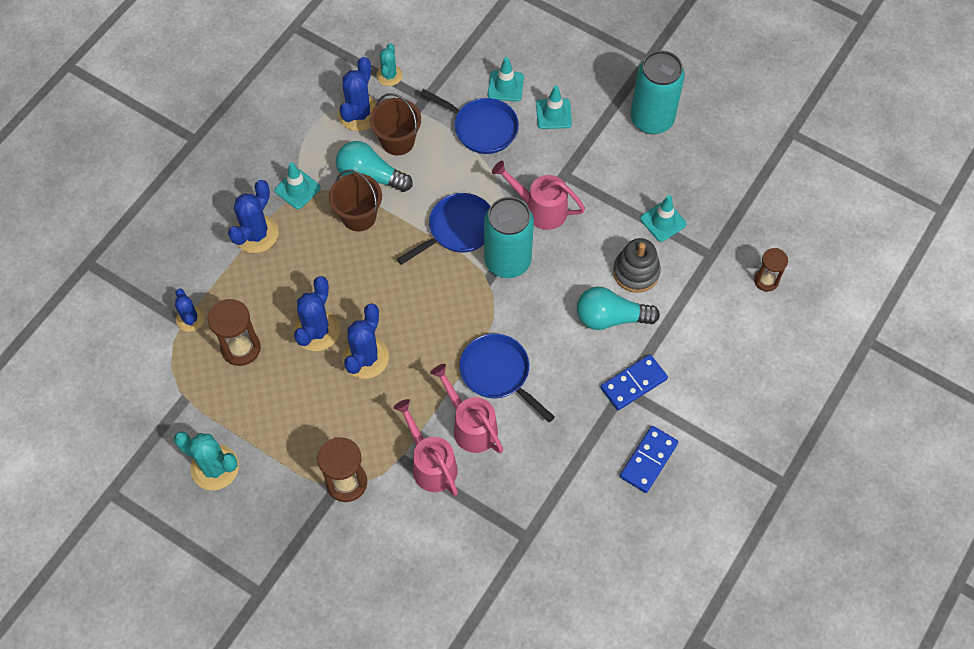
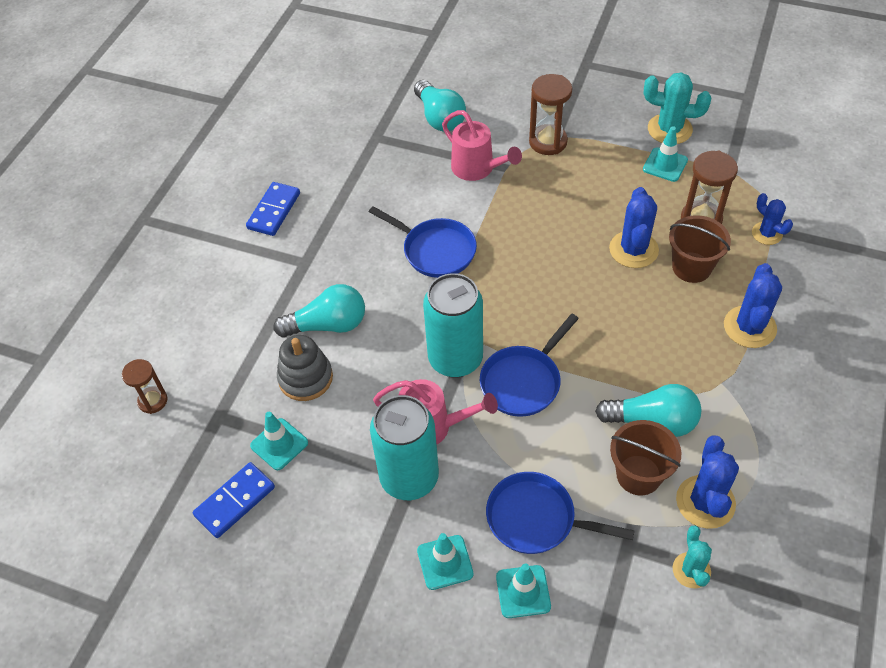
camera: 170 degrees right, 10 degrees down
turquoise traffic cone [275,162,321,209] -> turquoise traffic cone moved to [643,126,688,182]
brown bucket [329,169,382,231] -> brown bucket moved to [669,215,731,283]
blue cactus [343,303,389,379] -> none
pink watering can [430,364,503,453] -> none
blue domino [600,354,668,410] -> blue domino moved to [193,462,275,538]
turquoise can [631,51,685,134] -> turquoise can moved to [370,395,439,500]
none -> turquoise light bulb [414,80,466,132]

